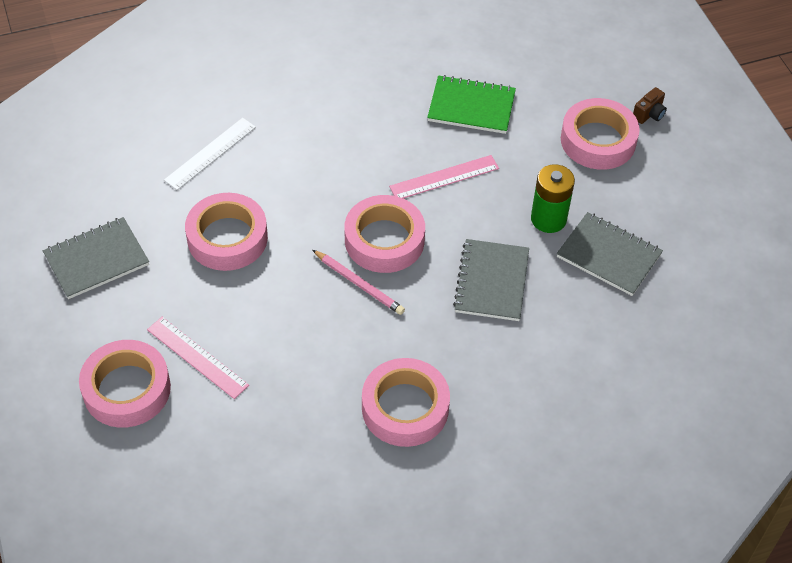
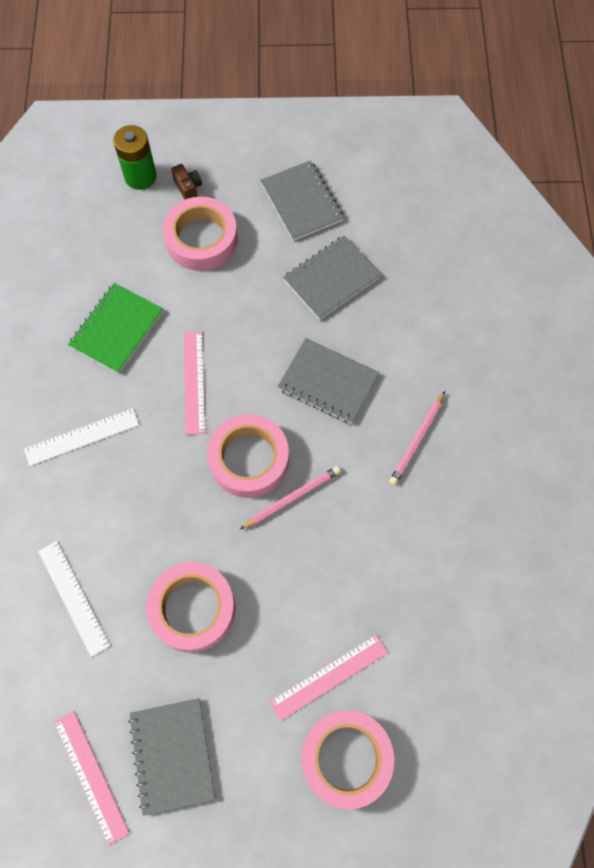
camera: 70 degrees left, 15 degrees up
pink tape [362,358,450,447] -> none
green battery [531,164,575,233] -> green battery moved to [113,125,157,190]
none -> white ruler [24,408,139,466]
none -> pink ruler [54,711,130,846]
none -> grey notebook [260,160,344,241]
none -> pink pencil [389,391,445,485]

